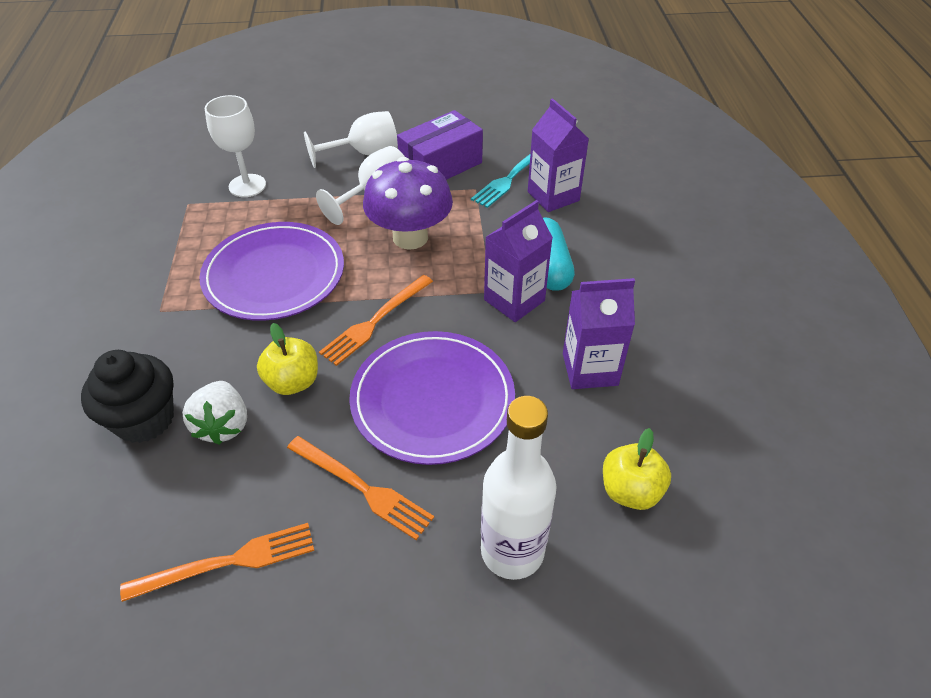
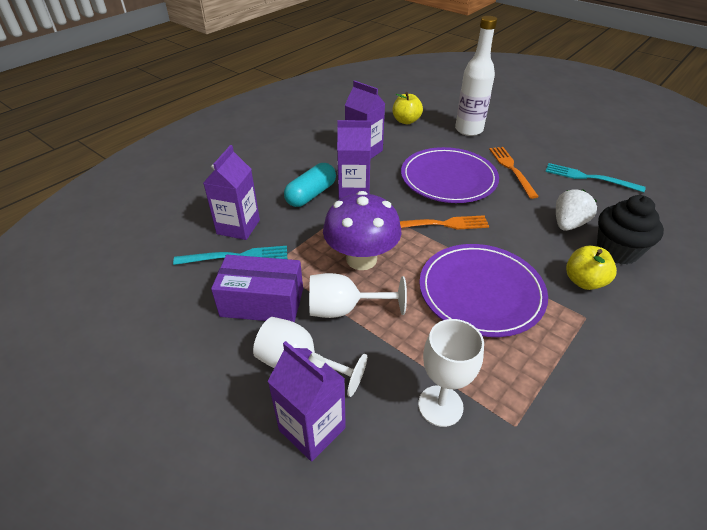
camera: 135 degrees left, 5 degrees down
orange fork [120,523,314,602] -> turquoise fork [545,163,646,192]
yellow apple [257,323,318,395] -> yellow apple moved to [566,246,617,290]
none -> purple carton [267,341,346,462]

